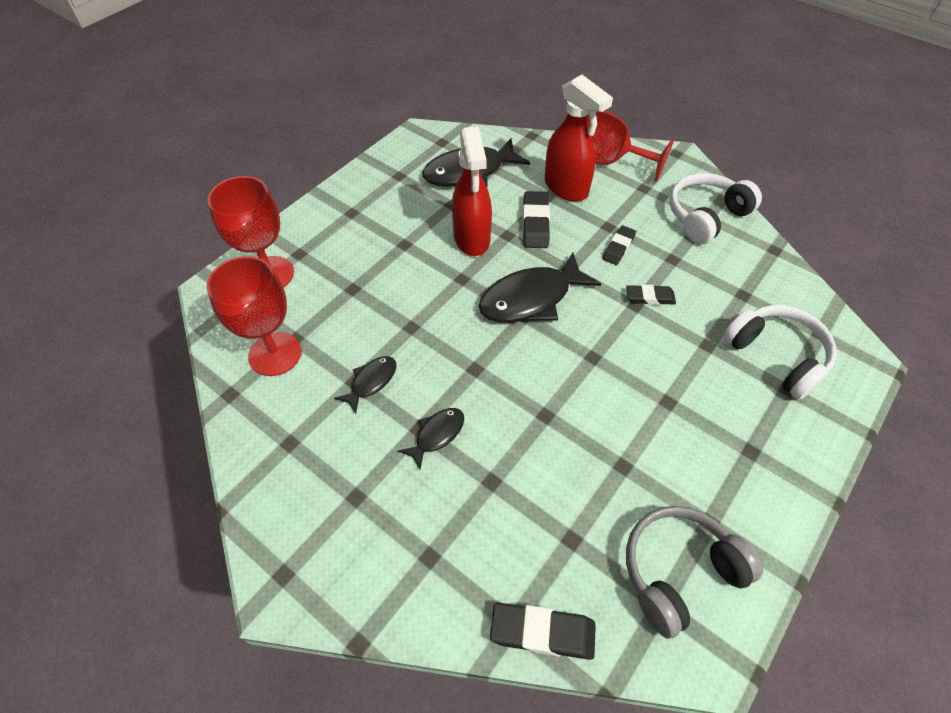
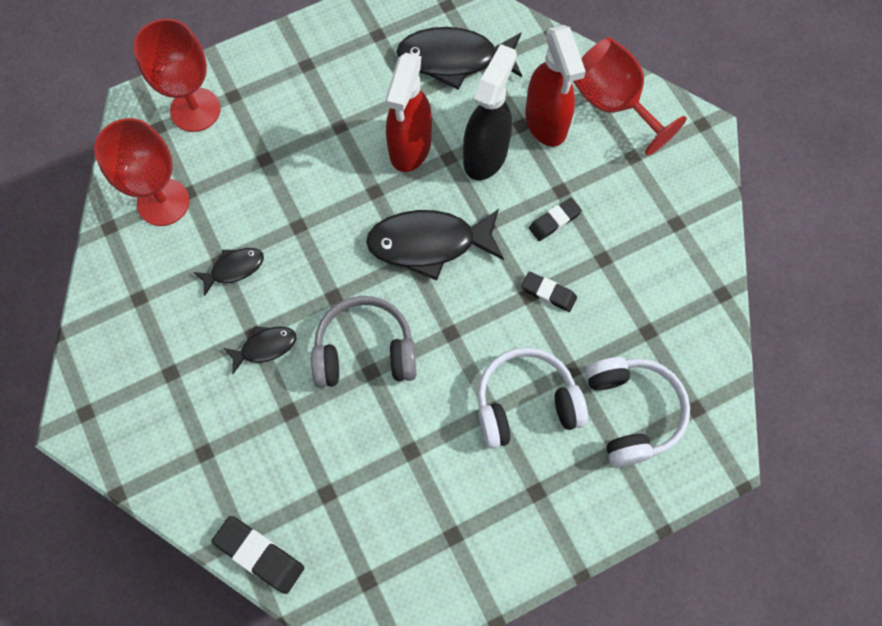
camera: 25 degrees right, 15 degrees up
black eraser [523,191,550,248] -> black spray bottle [463,44,517,180]
grey headphones [626,506,763,639] -> grey headphones moved to [311,296,416,388]
white headphones [669,173,762,244] -> white headphones moved to [477,347,588,449]

